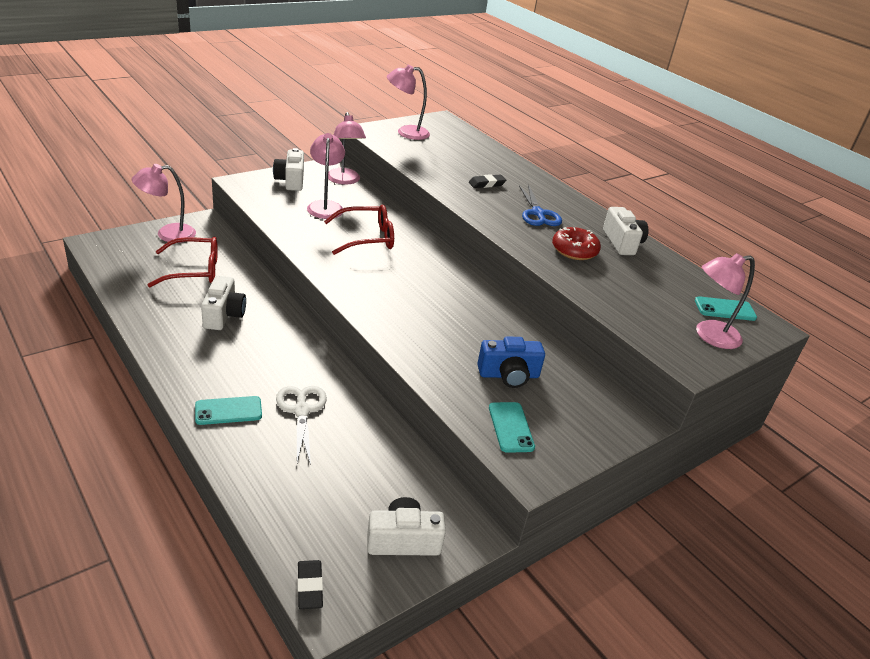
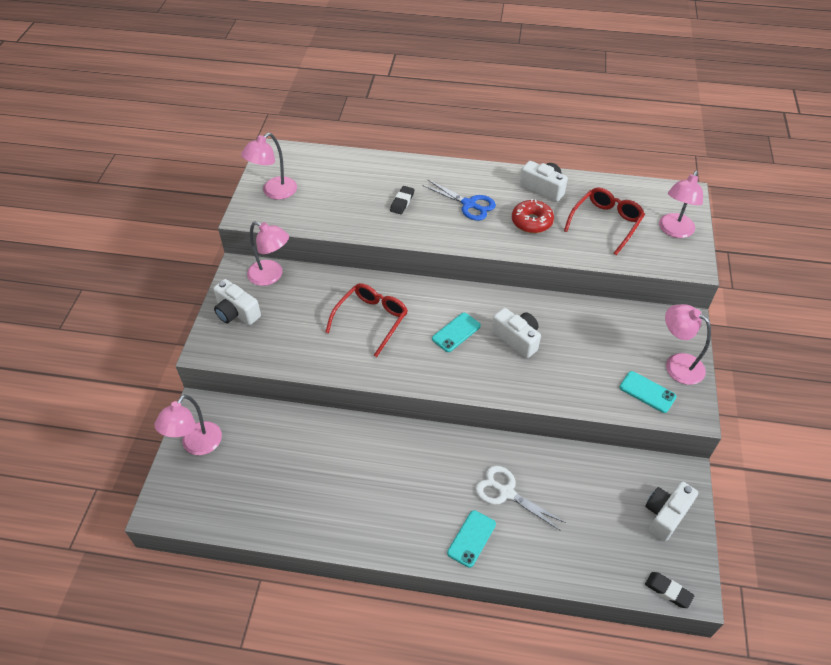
camera: 40 degrees left, 15 degrees up
red glasses [148,237,218,287] -> red glasses moved to [564,188,645,255]
white camera [201,276,246,330] -> white camera moved to [492,308,541,358]
pink lamp [307,133,345,219] -> pink lamp moved to [665,304,711,385]
blue camera [477,336,545,388] -> none
turquoise phone [695,296,757,321] -> turquoise phone moved to [432,313,481,352]

